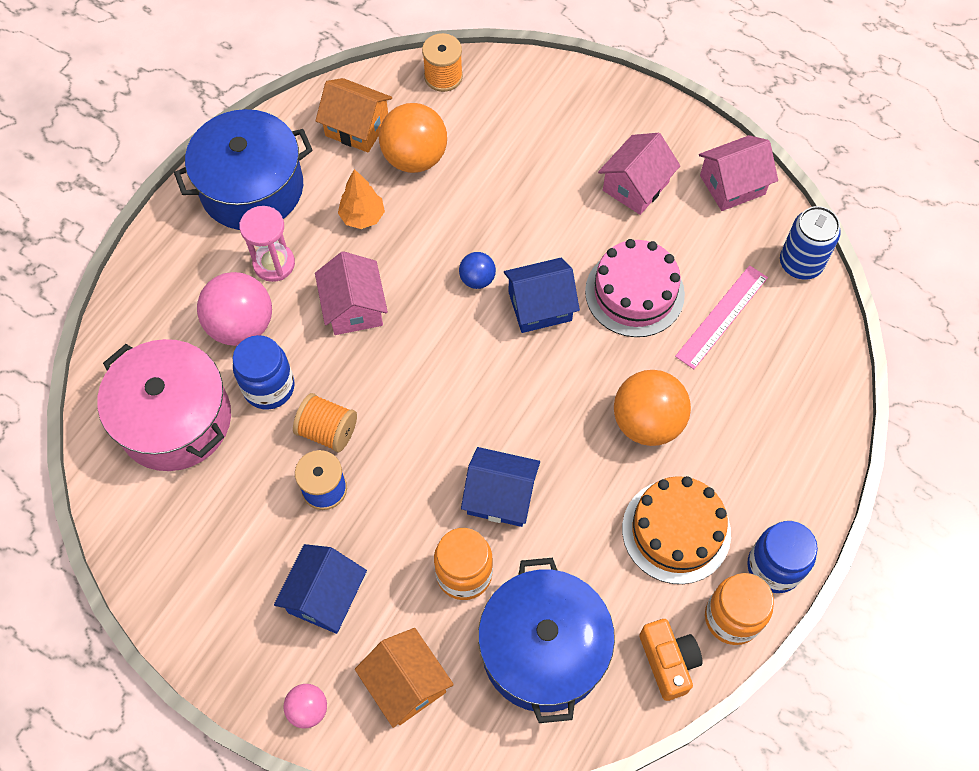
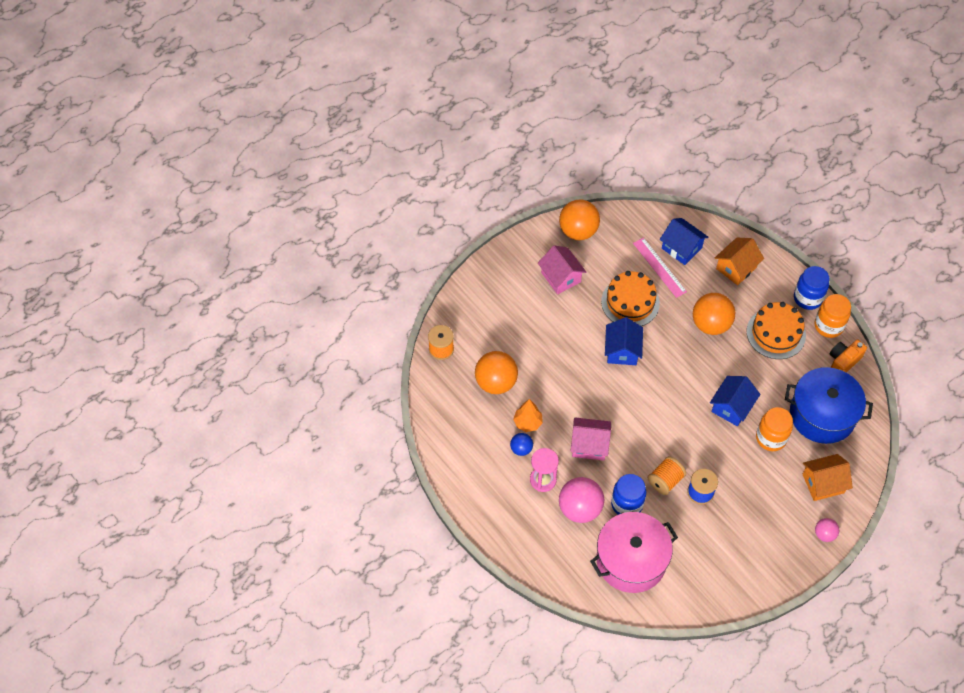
camera: 70 degrees left, 5 degrees down
blue pot [174,109,313,230] -> none
blue house [274,544,367,634] -> blue house moved to [660,218,708,265]
orange house [315,78,392,153] -> orange house moved to [715,238,764,285]
blue ball [459,252,496,289] -> blue ball moved to [510,433,533,456]
pink cake [585,239,685,337] -> orange cake [601,271,660,326]
orange camera [639,619,702,701] -> orange camera turned 45 degrees counterclockwise [830,340,867,373]
pink house [699,135,778,211] -> orange ball [559,199,600,240]
blue can [780,206,841,280] -> none

